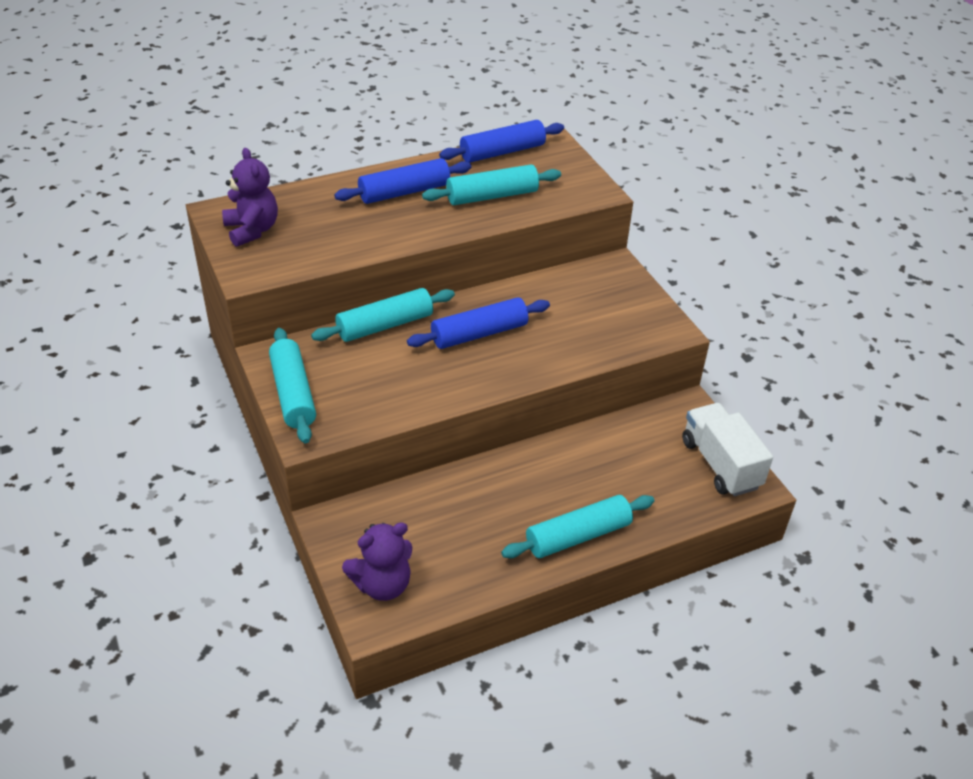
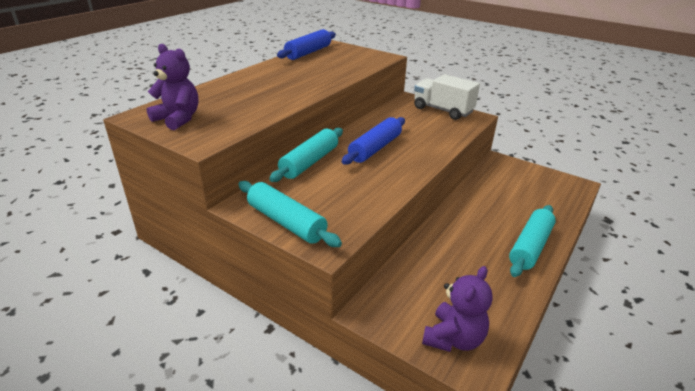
camera: 30 degrees left, 10 degrees down
blue rolling pin [334,158,472,204] -> none
turquoise rolling pin [422,164,561,205] -> none
white truck [682,403,773,496] -> white truck moved to [414,74,480,120]

